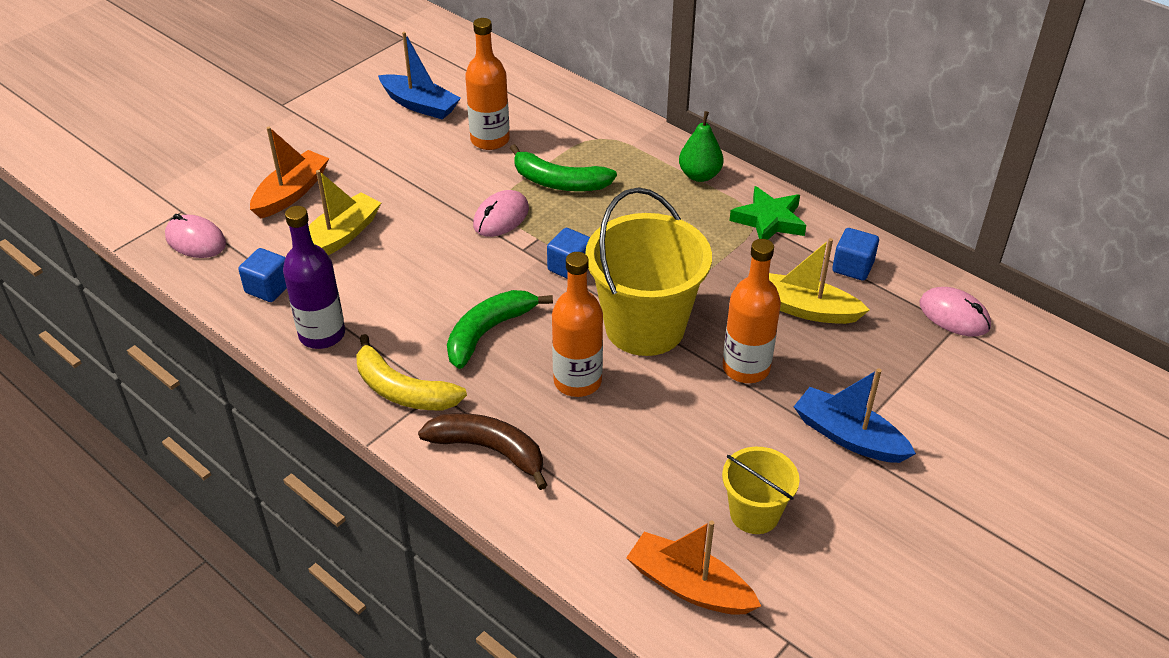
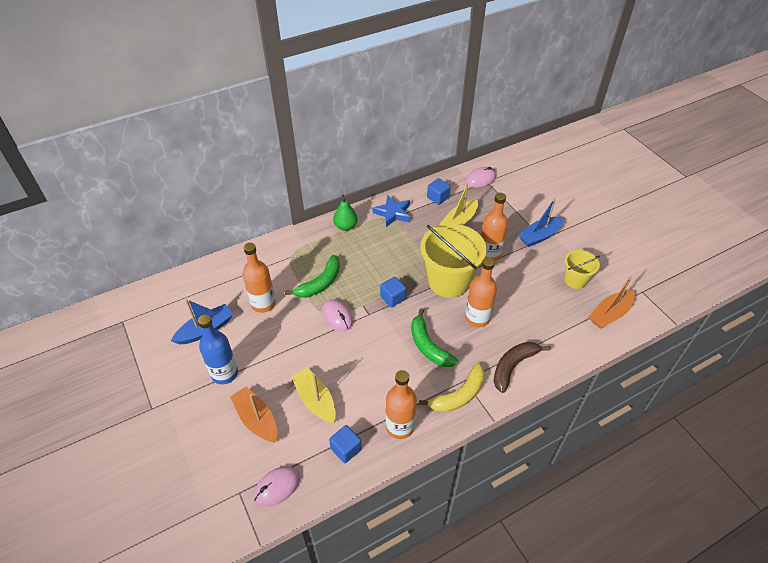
camera: 70 degrees left, 5 degrees up
purple bottle [283,206,345,349] -> orange bottle [386,370,417,439]
green star [730,186,806,240] -> blue star [373,195,410,227]
none -> blue bottle [198,314,238,384]

